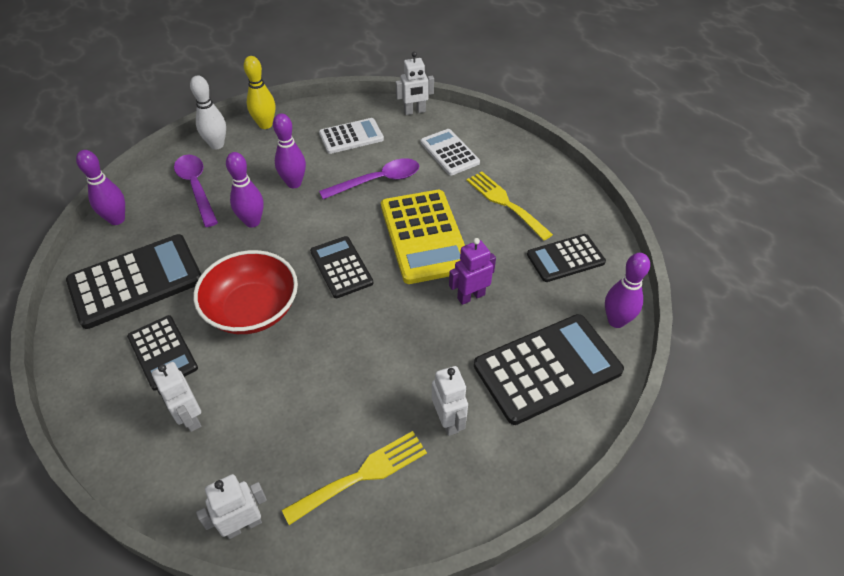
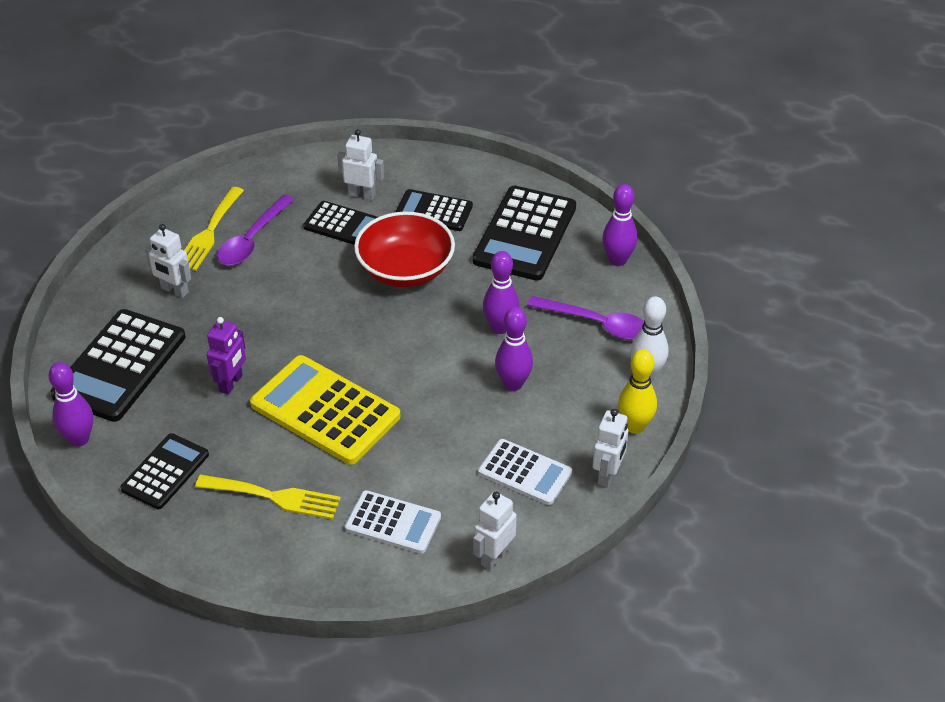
camera: 140 degrees right, 5 degrees down
white robot [196,474,267,539] -> white robot moved to [593,409,628,488]
black calculator [310,236,373,298] -> black calculator moved to [303,201,377,245]
white calculator [319,118,384,154] -> white calculator turned 90 degrees counterclockwise [478,439,572,505]
purple spoon [319,158,419,199] -> purple spoon moved to [217,195,294,266]

